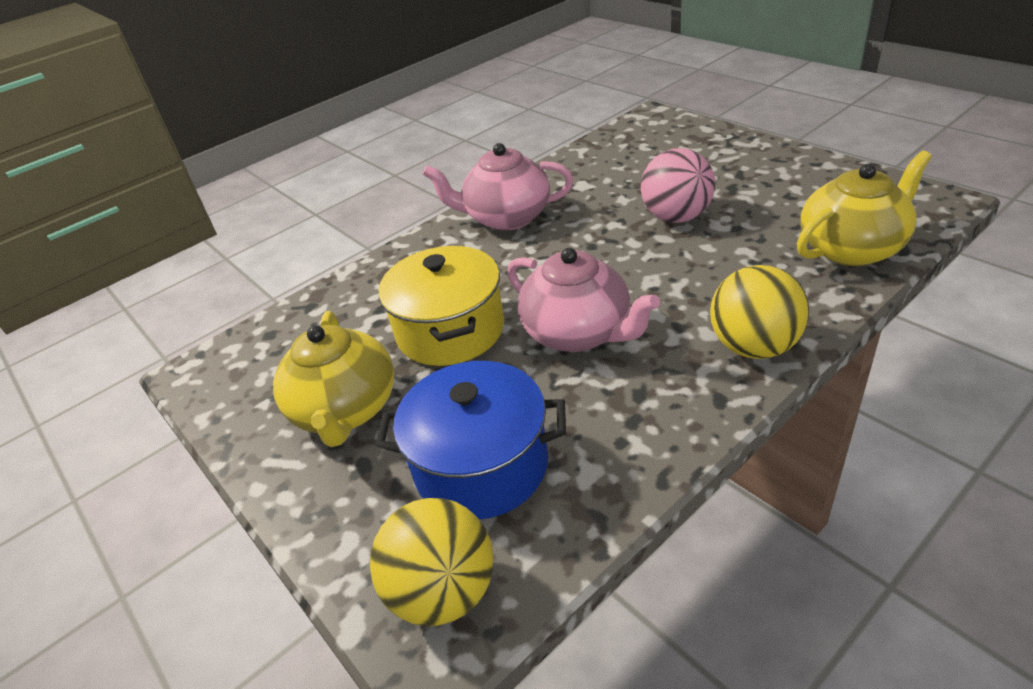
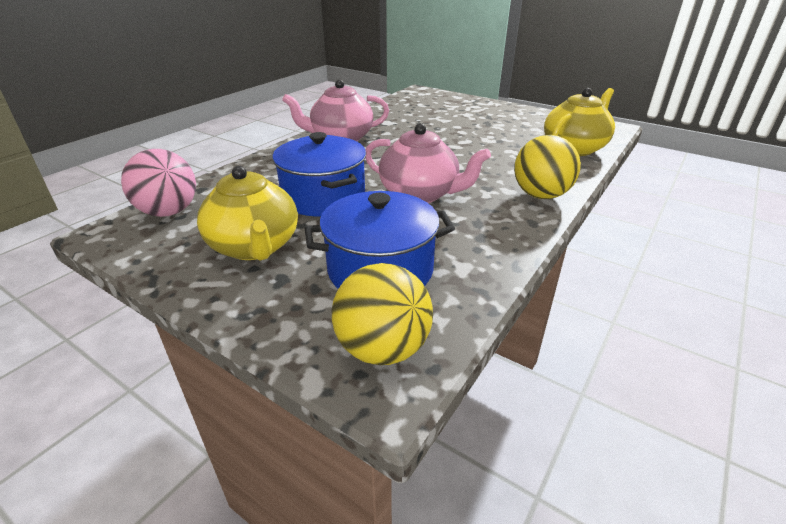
camera: 20 degrees left, 5 degrees down
yellow pot [379,246,504,366] -> blue pot [272,132,366,216]
pink ball [641,148,715,223] -> pink ball moved to [121,149,196,217]

